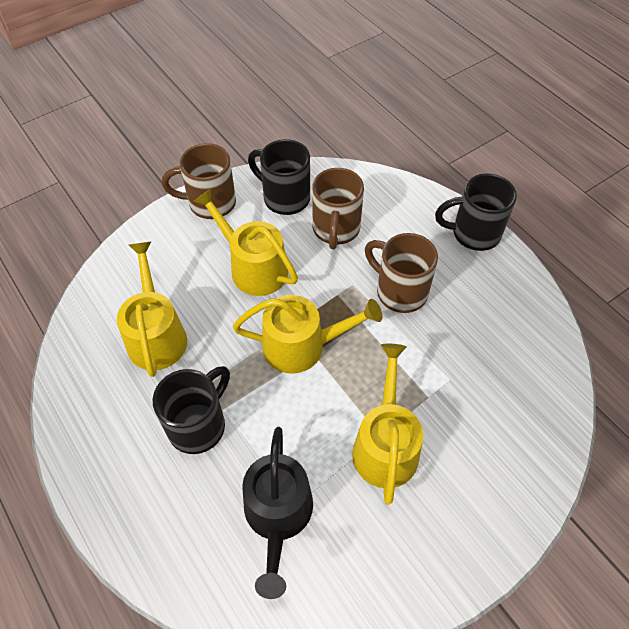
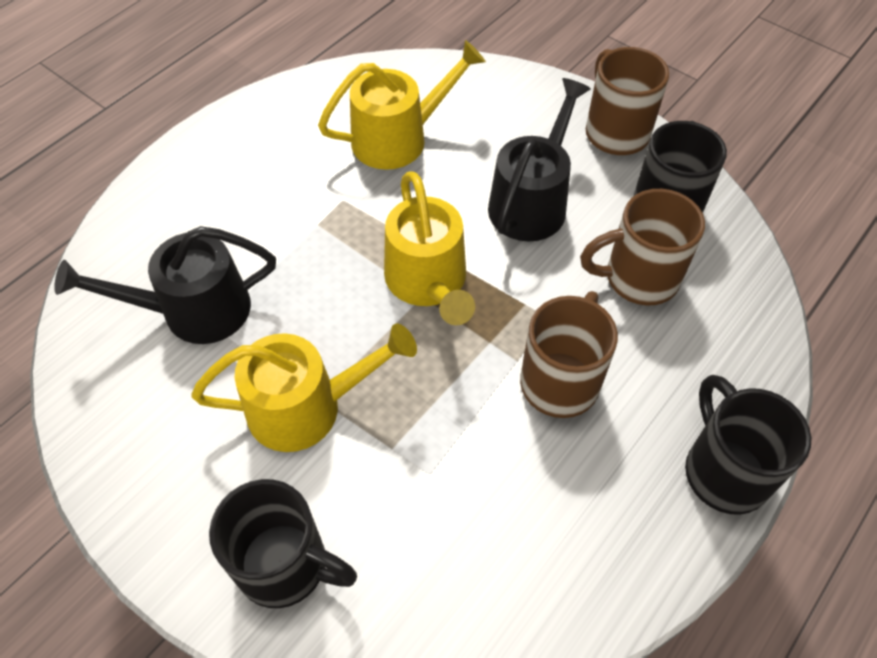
camera: 75 degrees right, 0 degrees up
black mug [153,366,230,454] -> black mug moved to [209,479,357,608]
yellow watering can [194,189,298,296] -> black watering can [488,78,591,241]

